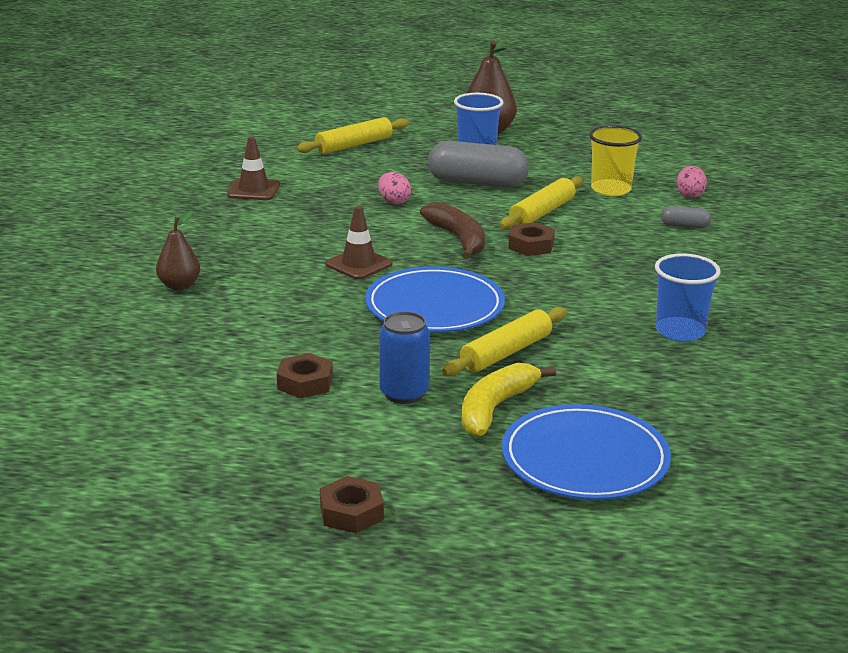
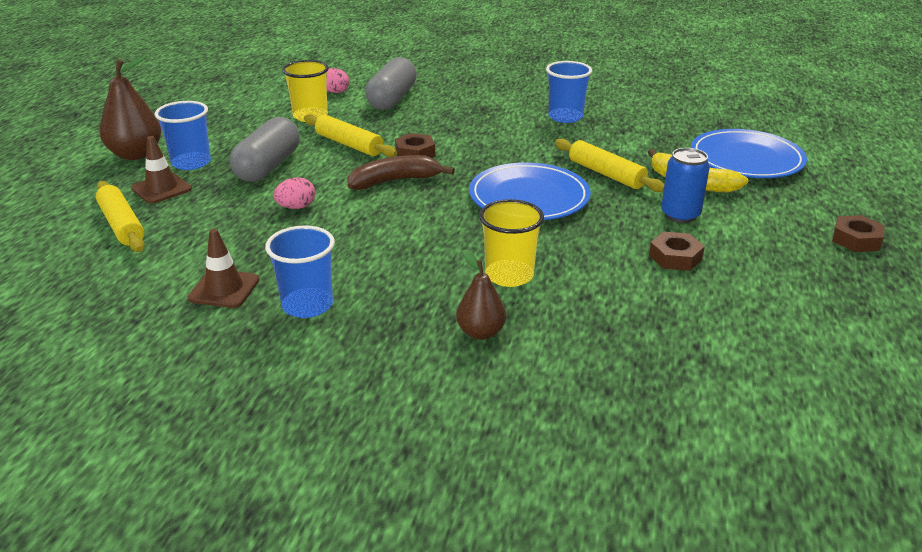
camera: 85 degrees left, 5 degrees up
brown traffic cone [325,206,393,280] -> brown traffic cone moved to [131,136,192,204]
grey capsule [661,206,711,228] -> grey capsule [365,57,417,110], size x2.17
none -> blue cup [265,225,335,318]
none -> yellow cup [479,199,544,287]

